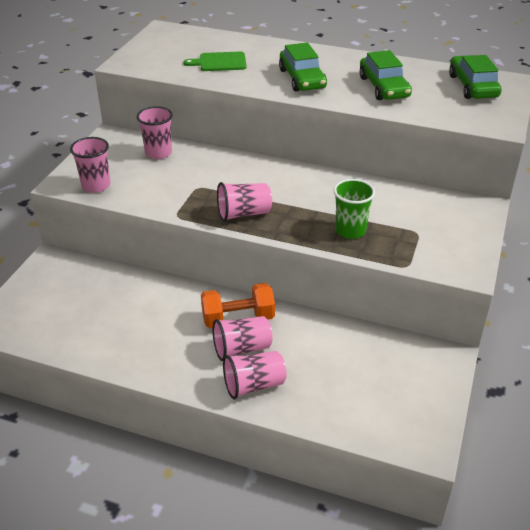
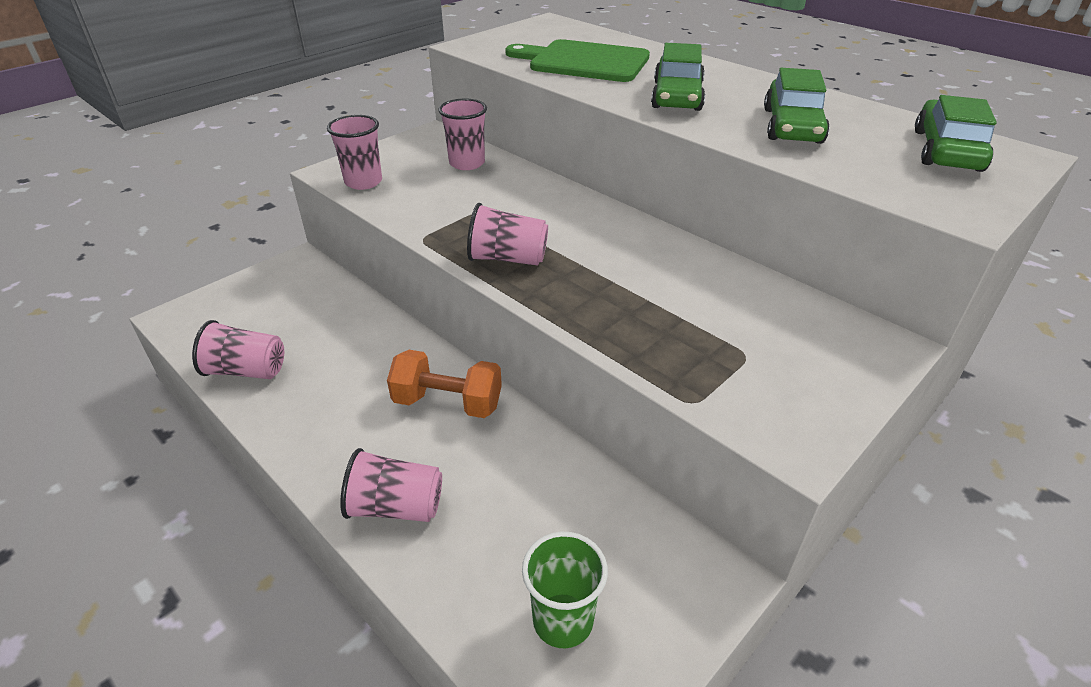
camera: 25 degrees right, 0 degrees up
green cutting board [183,52,247,71] -> green cutting board [505,39,650,82], size x1.67
pink cup [213,316,273,361] -> pink cup moved to [192,320,284,379]
green cup [334,179,375,239] -> green cup moved to [522,532,608,648]

